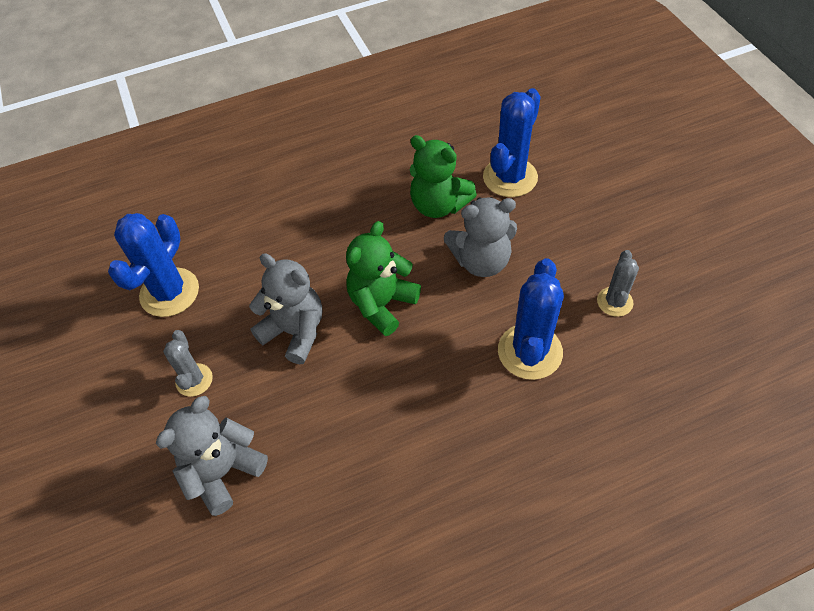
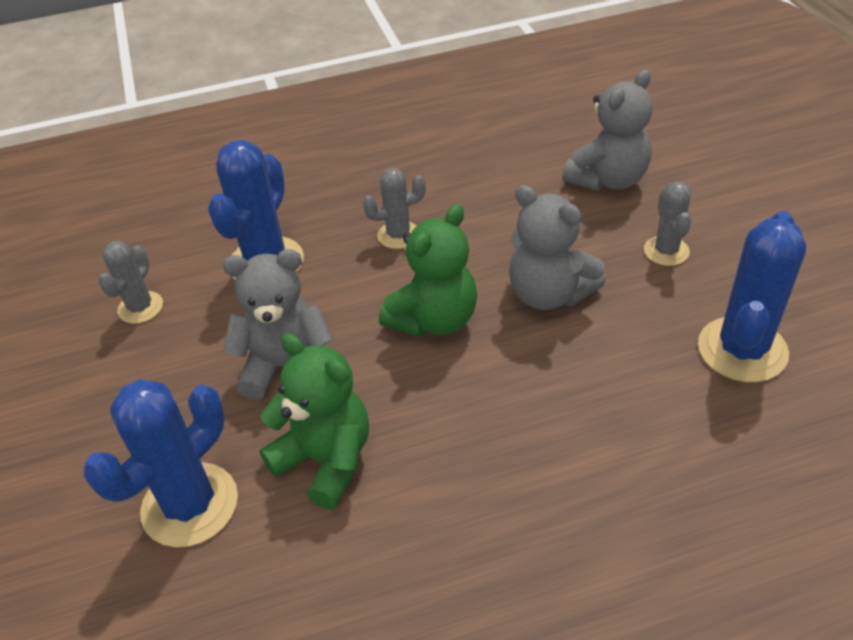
camera: 175 degrees left, 10 degrees down
none -> grey cactus [363,168,426,249]

